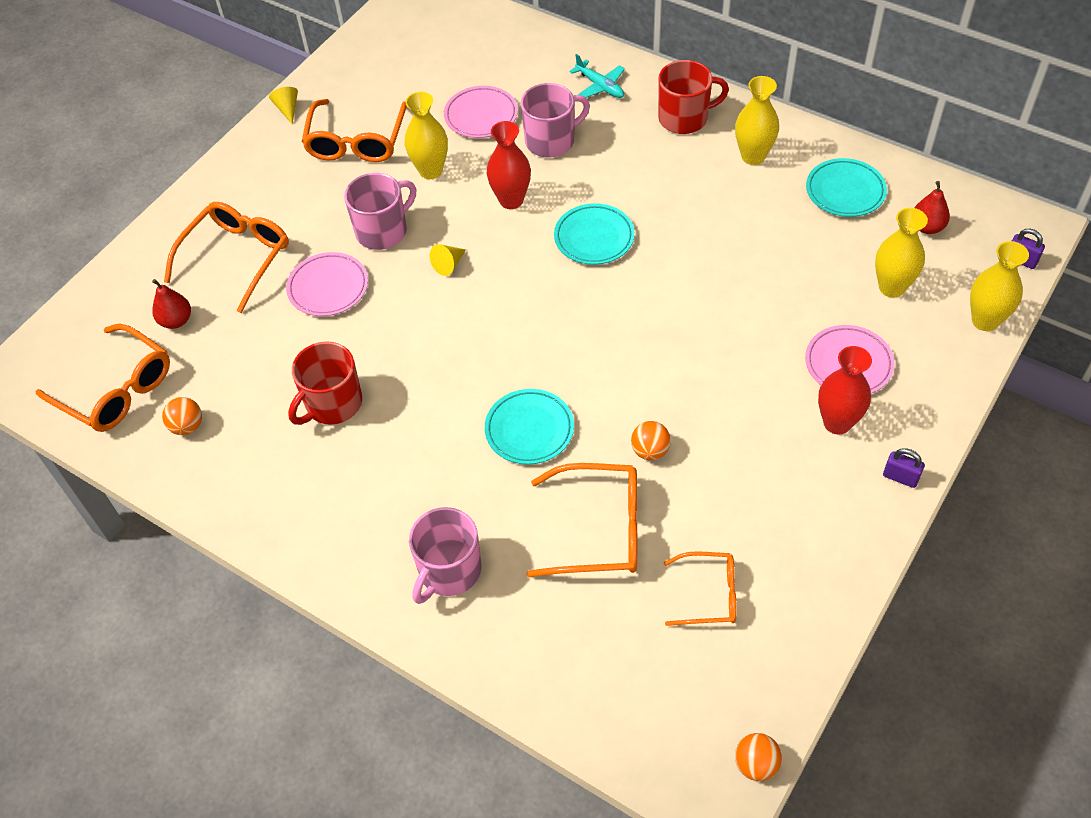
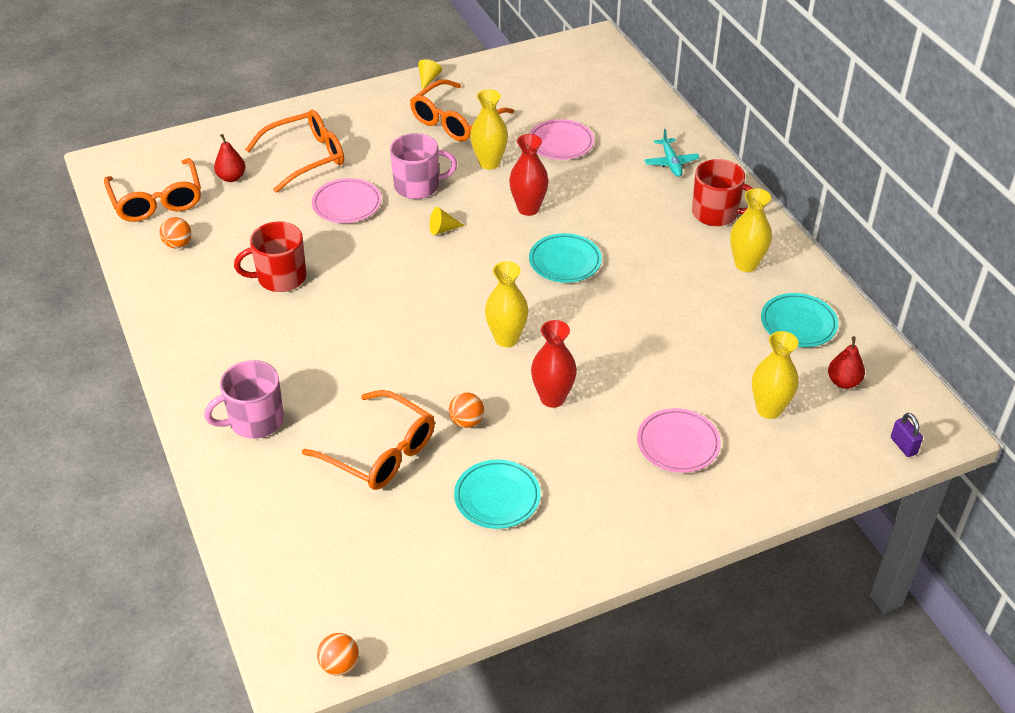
camera: 30 degrees right, 10 degrees down
turquoise plate [485,389,574,465] -> turquoise plate moved to [454,460,541,529]
pink mug [521,83,590,158] -> none
orange glasses [664,551,737,626] -> none
red vase [818,346,872,435] -> red vase moved to [531,320,577,408]
purple padlock [883,448,925,488] -> none
yellow vase [970,241,1029,331] -> yellow vase moved to [485,261,529,347]

